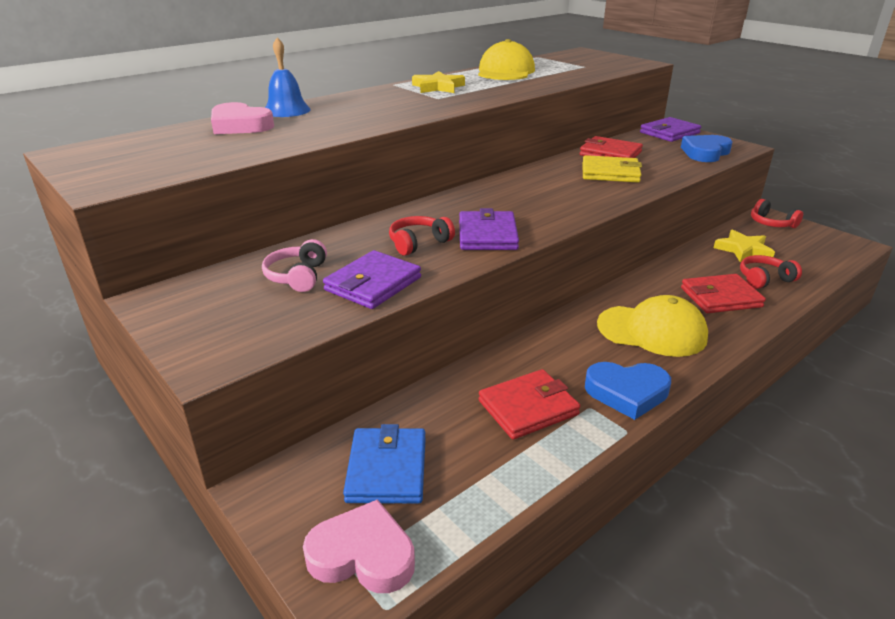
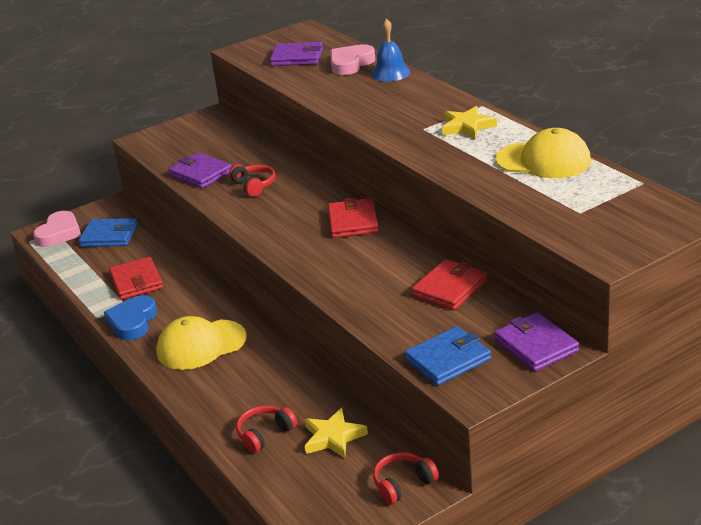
camera: 100 degrees right, 0 degrees up
pink headphones [262,239,327,292] -> none
purple wallet [459,208,519,250] -> purple wallet moved to [270,42,323,66]
yellow wallet [582,155,642,183] -> none
yellow cap [597,295,708,357] -> yellow cap turned 45 degrees clockwise [156,316,247,370]
blue heart [681,135,733,162] -> blue wallet [405,326,491,386]
red wallet [681,274,766,313] -> red wallet moved to [328,197,379,238]
red headphones [740,255,802,289] -> red headphones turned 120 degrees counterclockwise [236,405,297,453]

